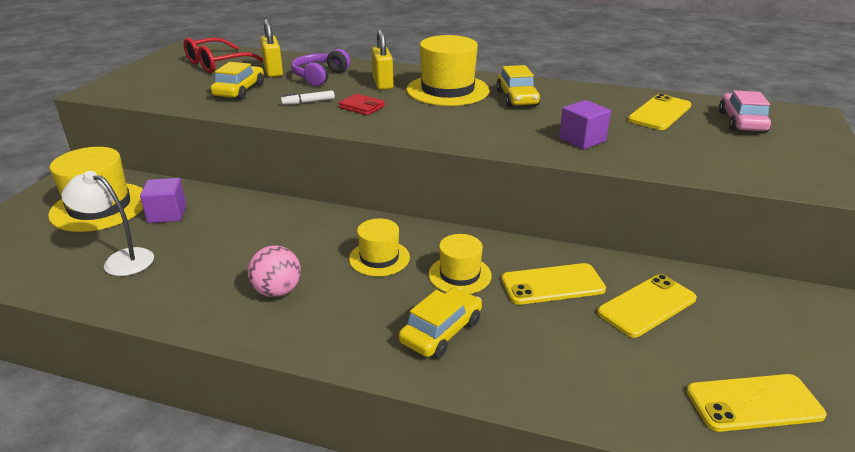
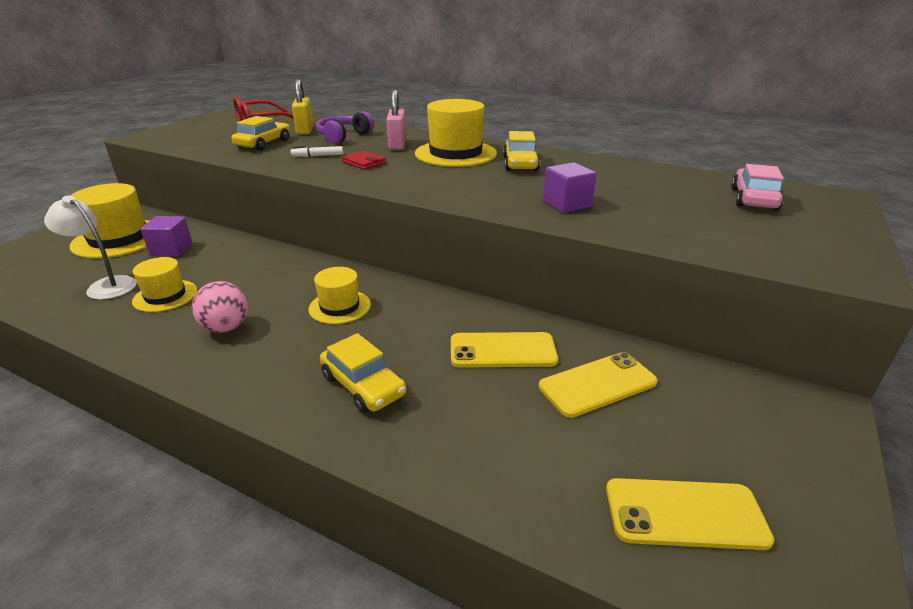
camera: 10 degrees right, 0 degrees up
yellow padlock [371,29,394,90] -> pink padlock [386,90,406,150]
yellow car [399,287,482,358] -> yellow car turned 90 degrees clockwise [320,333,406,413]
yellow hat [429,234,492,294] -> yellow hat moved to [132,257,197,312]
yellow phone [628,94,691,130] -> none

